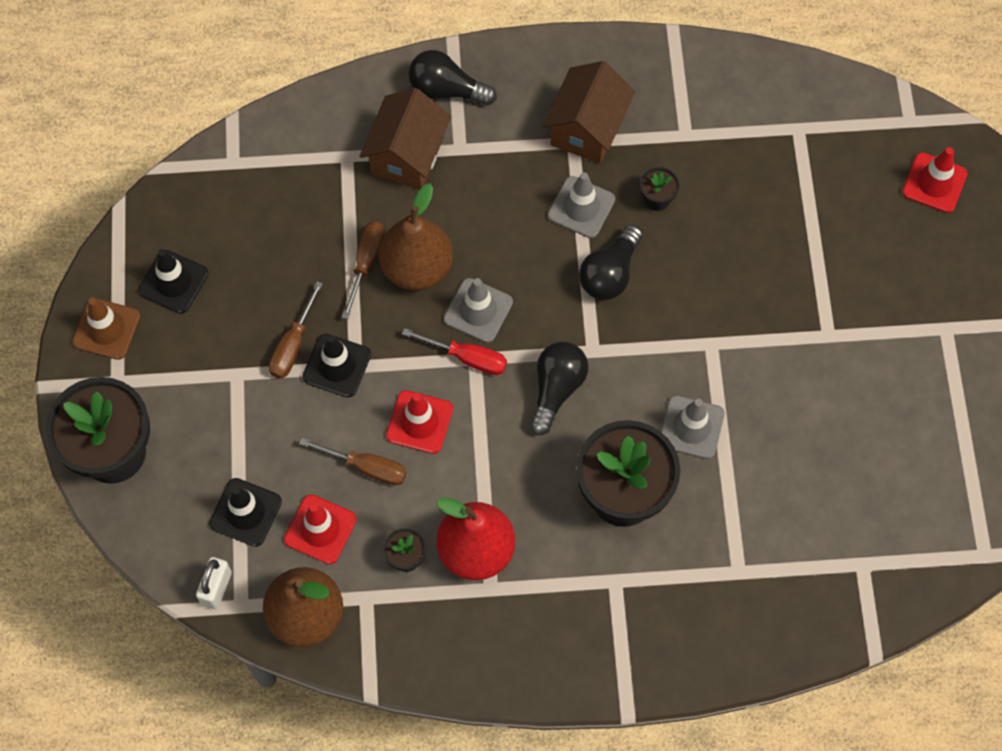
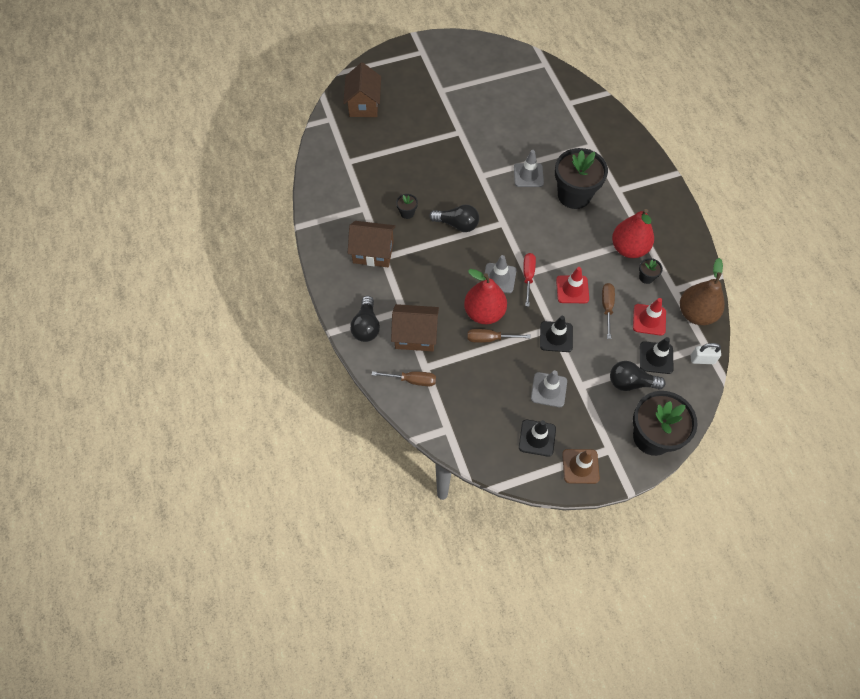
camera: 105 degrees left, 5 degrees down
brown screwdriver [269,281,323,379] -> brown screwdriver moved to [372,371,436,386]
brown pear [379,183,453,291] -> red pear [464,269,507,324]
black light bulb [530,342,588,435] -> black light bulb moved to [610,361,665,391]
grey traffic cone [548,172,615,238] -> grey traffic cone moved to [531,370,567,407]
red traffic cone [902,147,967,213] -> brown house [343,62,381,117]

